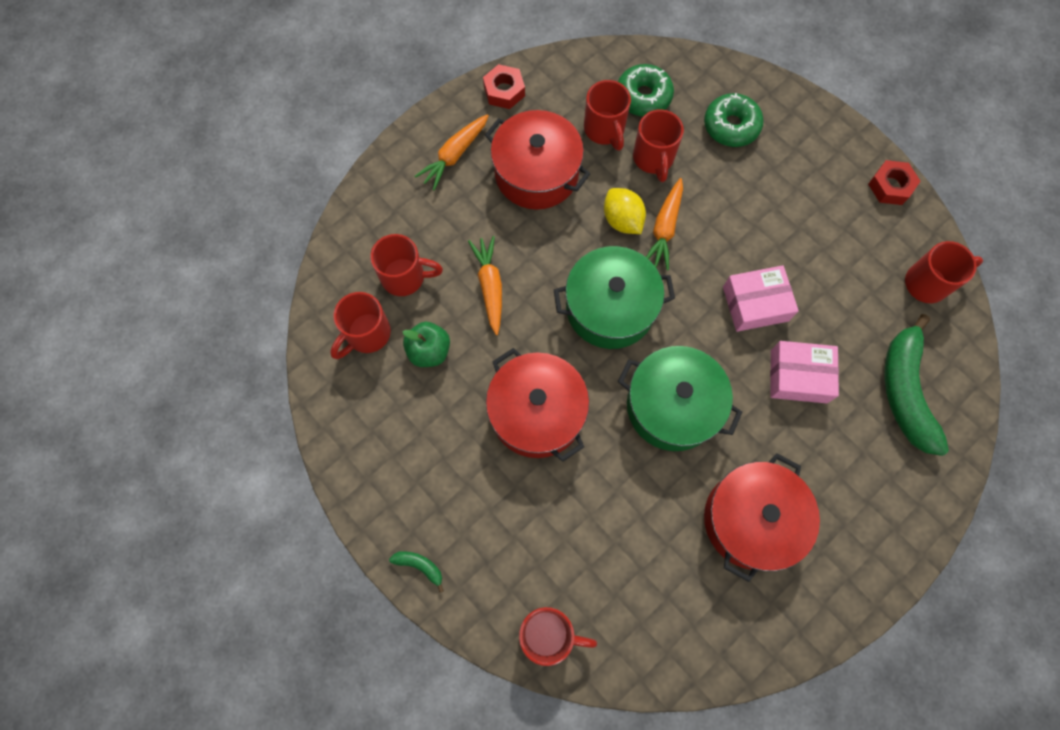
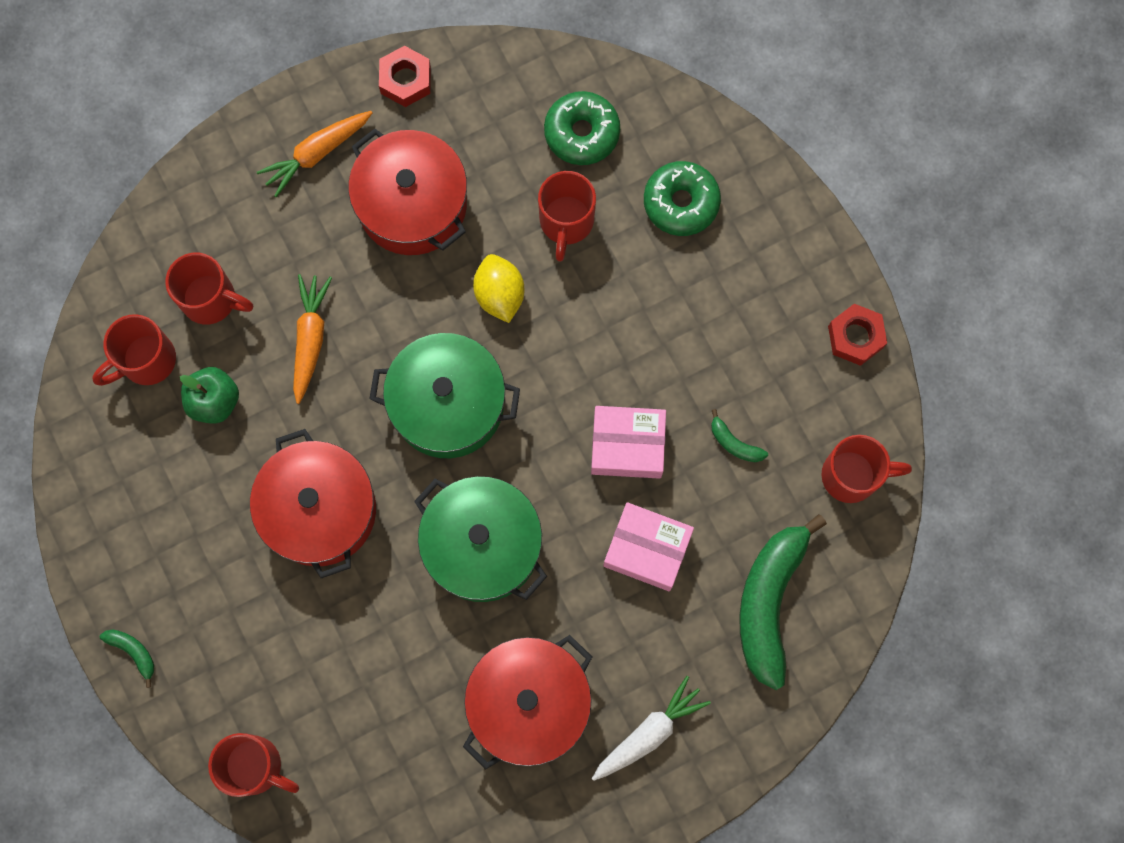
camera: 15 degrees right, 5 degrees up
red mug [584,80,631,151] -> none
orange carrot [646,178,683,270] -> none
none -> white carrot [592,676,711,781]
none -> green banana [711,409,768,462]

